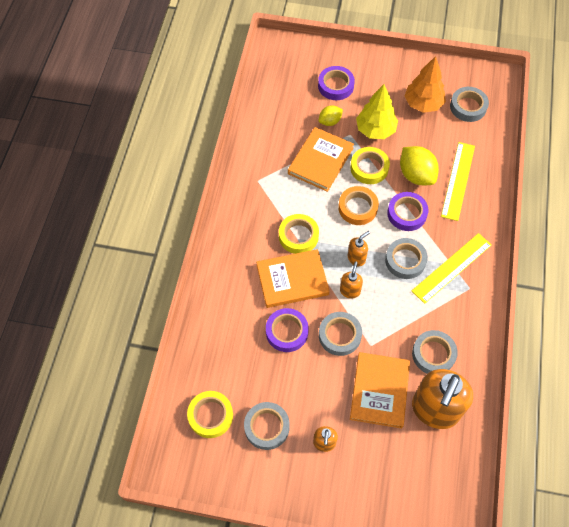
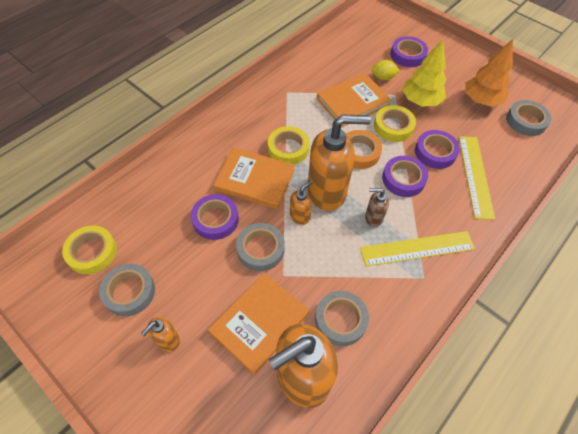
camera: 30 degrees right, 5 degrees down
orange soap dispenser [348,231,370,266] -> orange soap dispenser [307,114,371,211], size x2.19
grey tape [385,238,428,279] -> brown soap dispenser [365,188,389,227]
yellow lemon [400,146,439,185] -> purple tape [415,130,460,169]
yellow ruler [441,142,475,221] -> yellow ruler turned 45 degrees counterclockwise [459,136,495,220]

